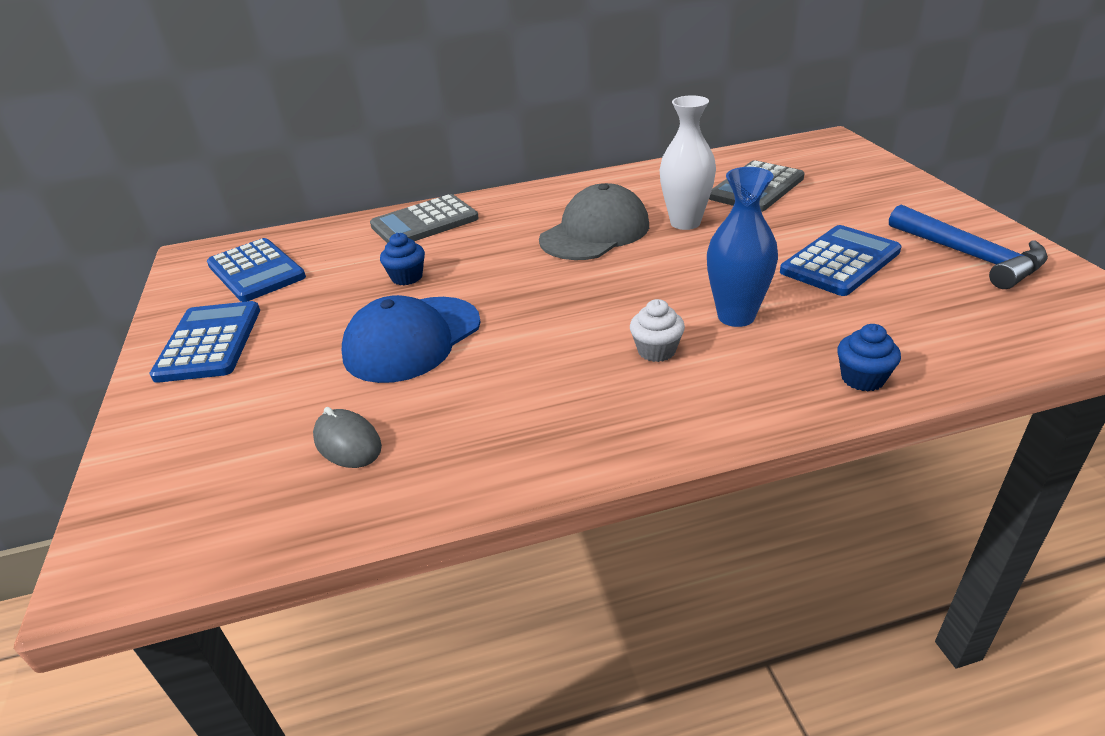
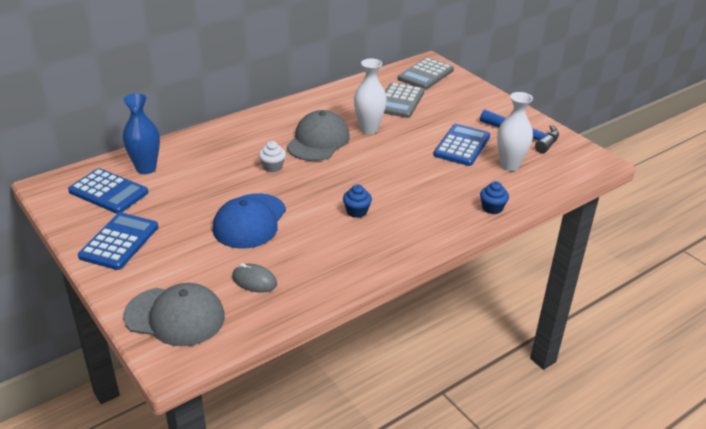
camera: 25 degrees left, 0 degrees up
blue calculator [149,301,260,383] -> blue calculator turned 45 degrees clockwise [78,212,158,270]
grey calculator [370,194,479,243] -> grey calculator moved to [398,57,454,90]
blue cupcake [380,233,425,285] -> blue cupcake moved to [343,184,372,218]
white cupcake [630,299,685,362] -> white cupcake moved to [259,141,286,172]
blue vase [707,167,778,327] -> blue vase moved to [123,93,160,174]
none -> grey cap [123,283,225,346]
none -> white vase [497,92,533,171]

